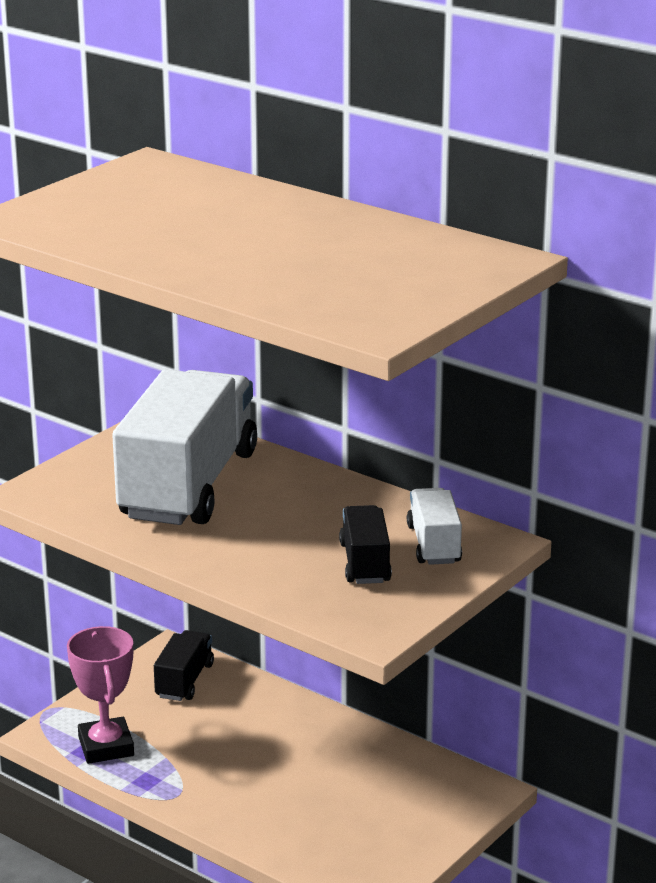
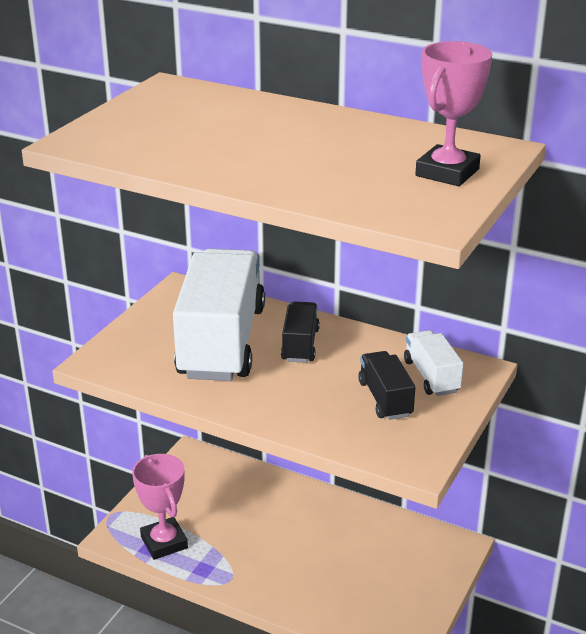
camera: 10 degrees left, 5 degrees up
black truck [154,630,214,701] -> black truck moved to [281,301,320,363]
none -> pink trophy [415,41,492,186]

